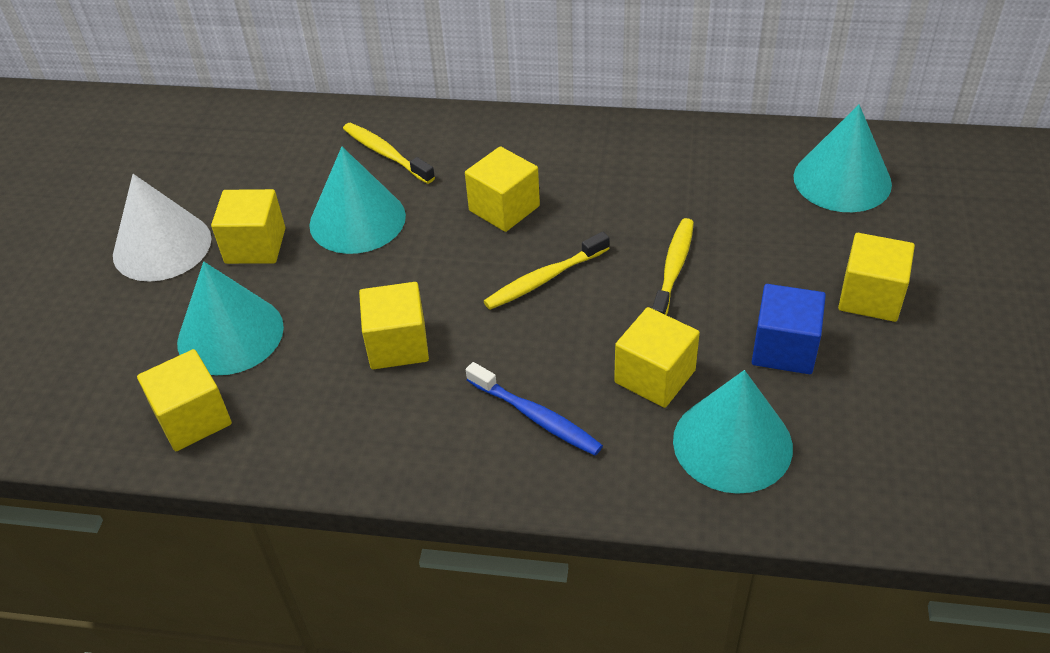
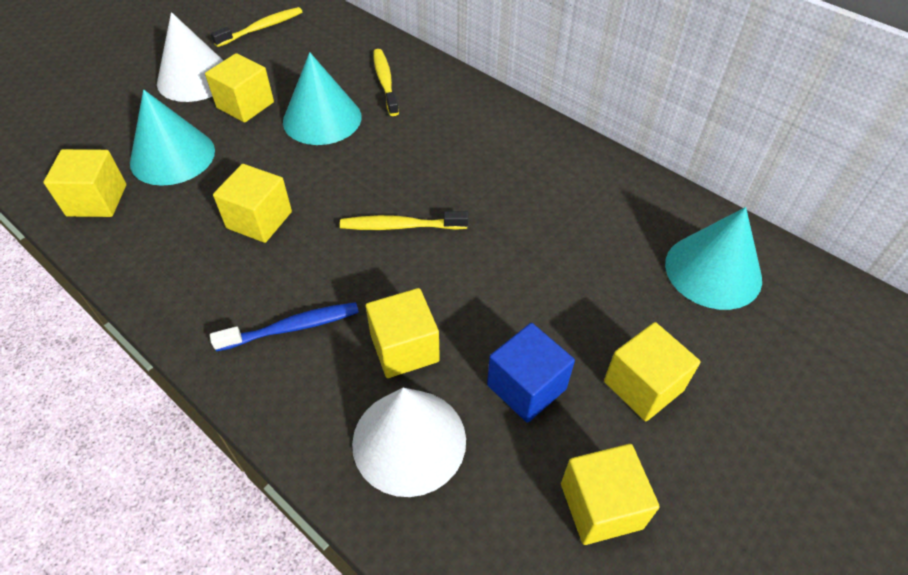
camera: 30 degrees right, 5 degrees up
yellow cube [465,146,540,232] -> yellow cube moved to [561,444,660,545]
blue toothbrush [466,362,603,456] -> blue toothbrush turned 90 degrees counterclockwise [210,302,359,352]
yellow toothbrush [652,218,694,315] -> yellow toothbrush moved to [211,7,303,47]
turquoise cone [673,370,793,494] -> white cone [352,388,466,497]

